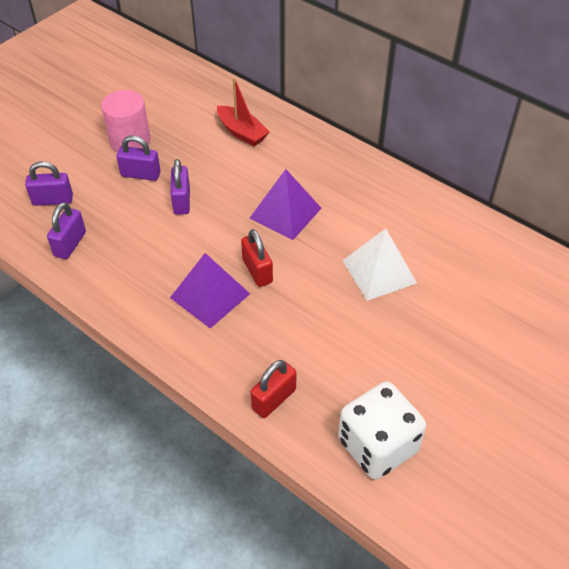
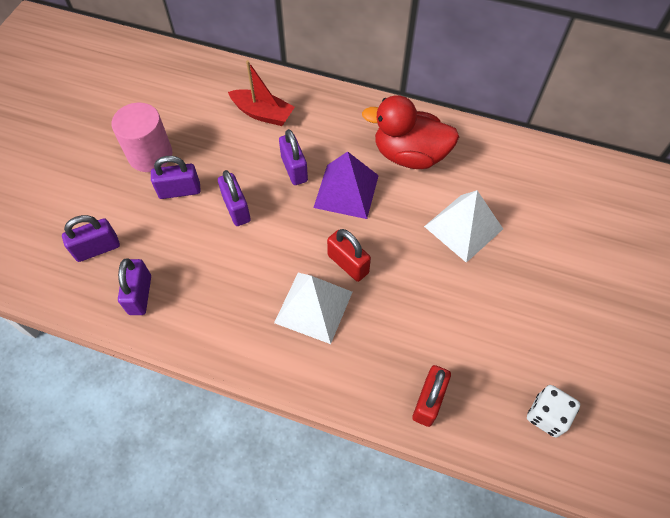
camera: 20 degrees left, 10 degrees up
purple pyramid [170,253,250,328] -> white pyramid [274,273,352,344]
white dice [338,381,426,480] -> white dice [527,385,580,437], size x0.55
none -> purple padlock [279,129,308,185]
none -> red duck [362,95,459,169]

